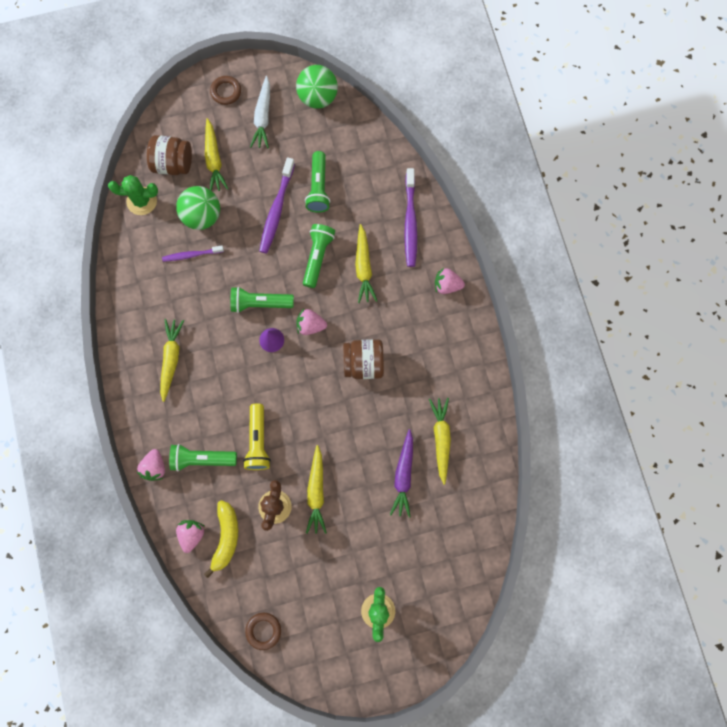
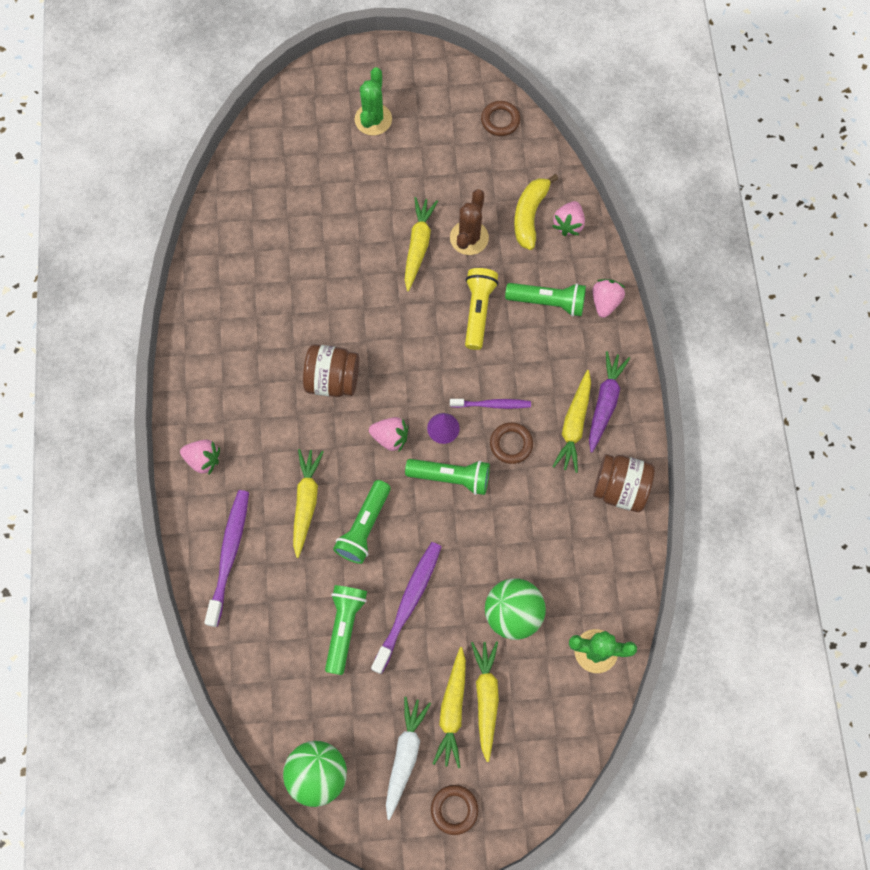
camera: 170 degrees left, 5 degrees down
brown jar [147,135,192,175] -> brown jar moved to [593,454,655,512]
purple toothbrush [162,246,224,262] -> purple toothbrush moved to [450,399,531,409]
purple carrot [390,429,413,517] -> purple carrot moved to [589,351,630,453]
yellow carrot [429,398,451,485] -> yellow carrot moved to [433,647,466,768]
none -> brown ring [490,422,533,464]

